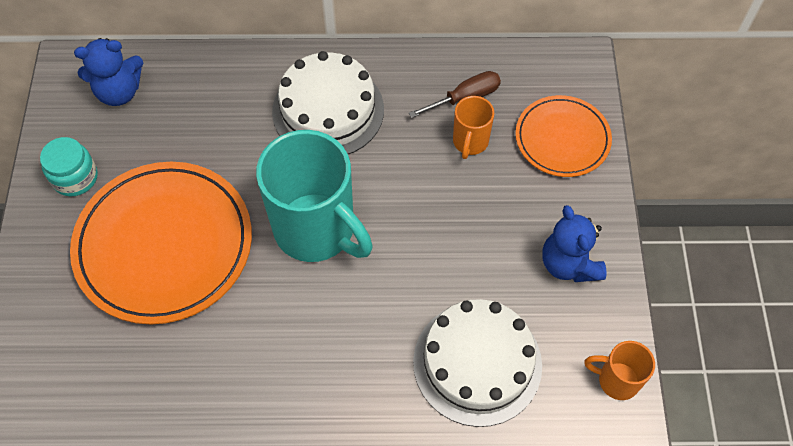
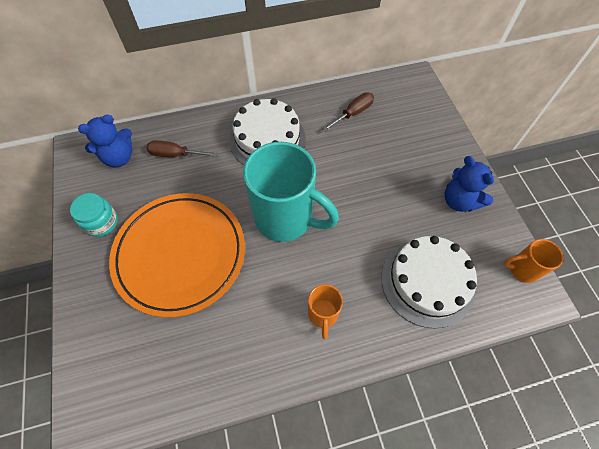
camera: 15 degrees left, 0 degrees up
orange mug [453,96,494,159] -> orange mug moved to [308,284,343,339]
orange plate [515,95,612,177] -> none
none -> brown screwdriver [146,140,217,157]

